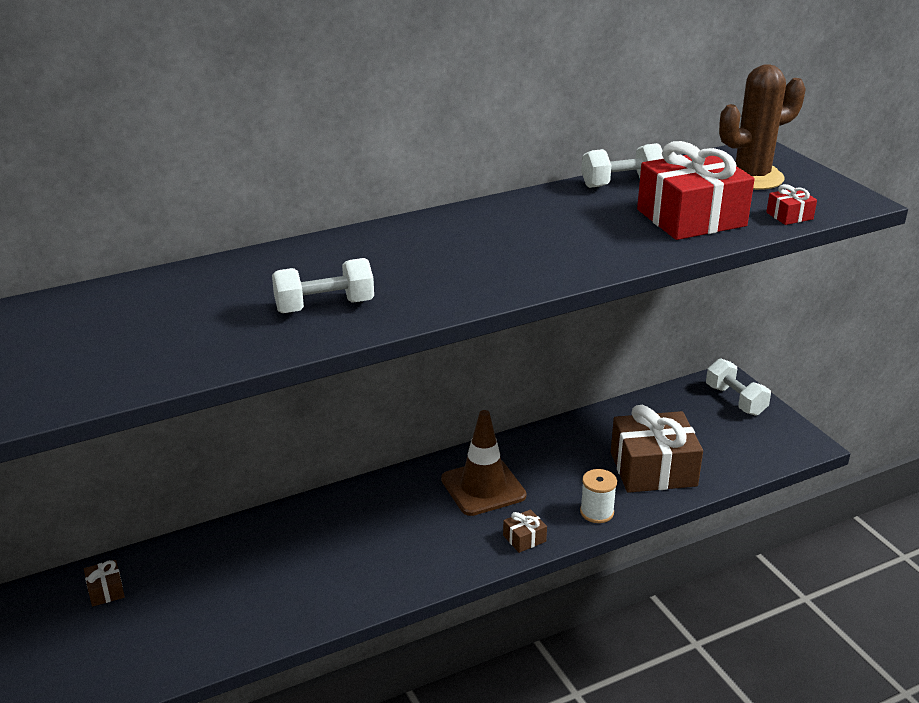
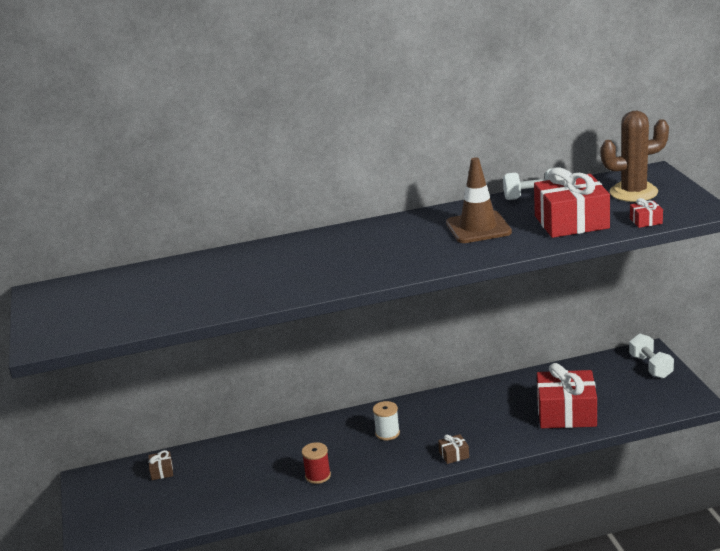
camera: 15 degrees right, 5 degrees down
white dumbbell [272,258,374,313] -> none
brown traffic cone [441,410,527,516] -> brown traffic cone moved to [446,157,512,243]
white spool [580,469,617,523] -> white spool moved to [373,401,400,440]
brown gift [611,405,703,493] -> red gift [537,363,597,428]
none -> red spool [302,442,331,484]

